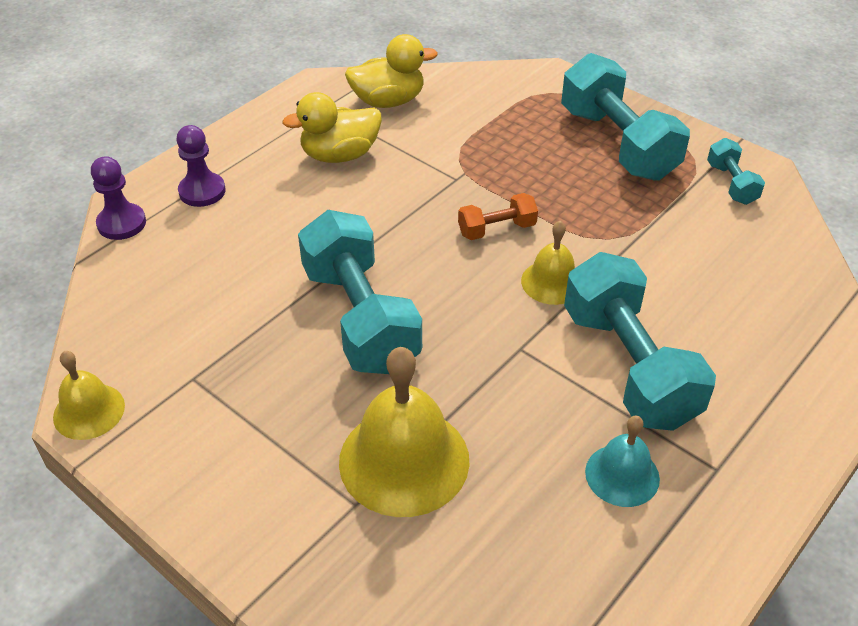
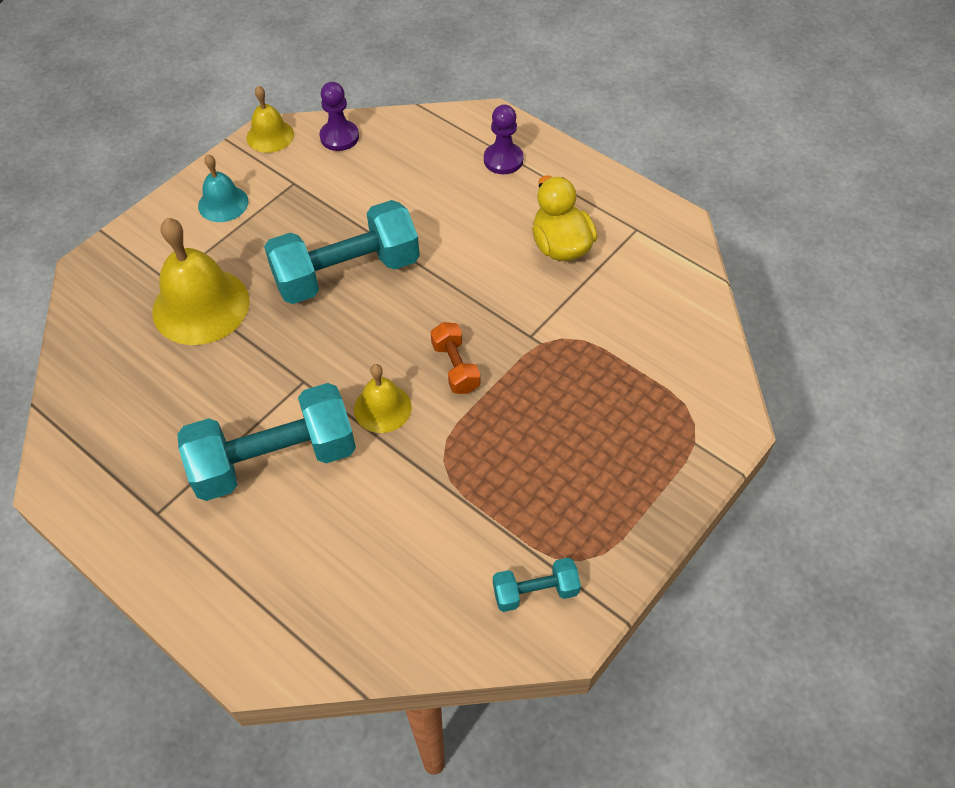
camera: 90 degrees right, 10 degrees up
purple pawn [91,156,146,240] -> purple pawn moved to [320,82,359,151]
yellow duck [345,34,438,108] -> none
turquoise dumbbell [561,53,690,181] -> none
turquoise bell [585,415,660,507] -> turquoise bell moved to [198,155,249,222]

